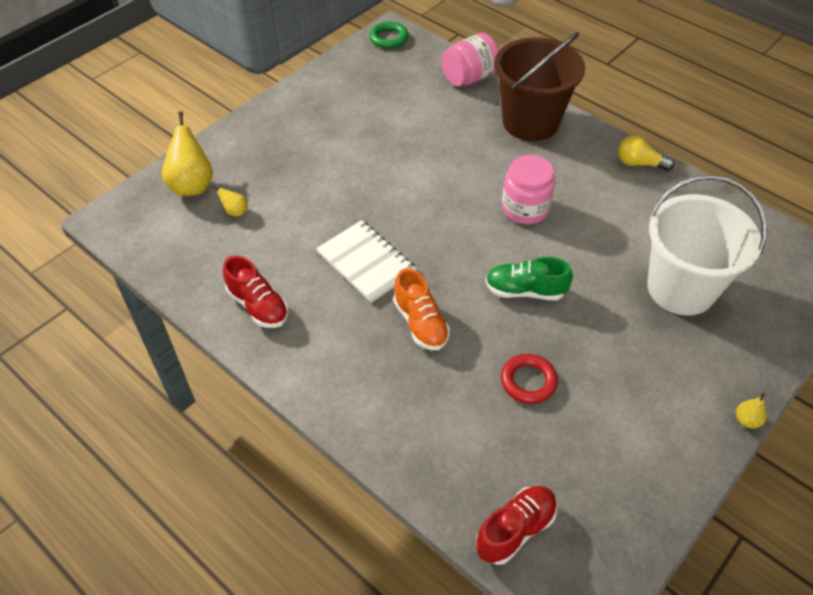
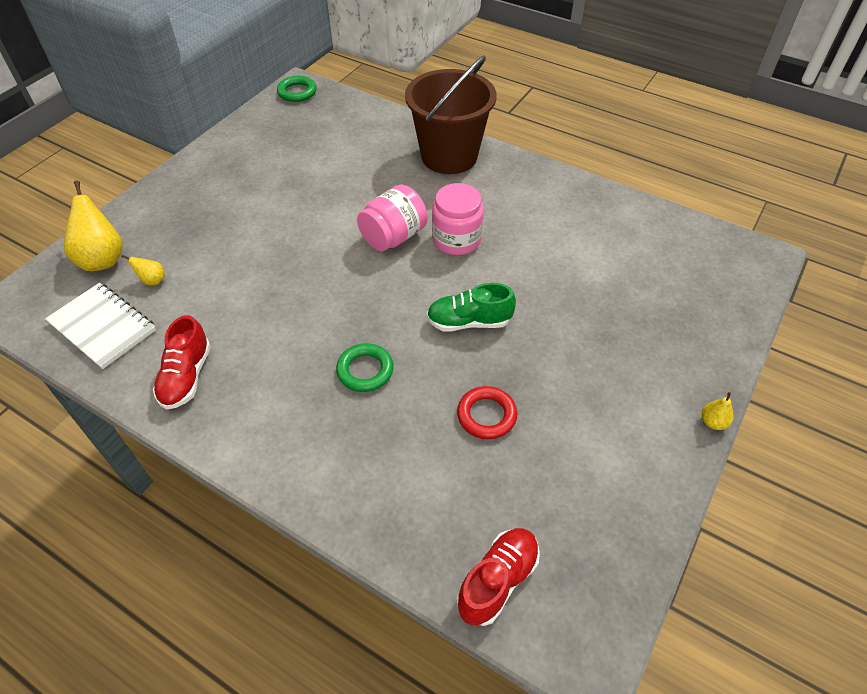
camera: 10 degrees left, 0 degrees up
red shoe [223,256,289,328] -> red shoe turned 60 degrees clockwise [153,315,211,410]
white notebook [316,220,417,303] -> white notebook moved to [45,283,156,369]
orange shoe [393,268,450,350] -> green ring [336,343,394,392]
pink jar [441,33,499,87] -> pink jar moved to [357,184,427,251]
yellow light bulb [618,136,674,171] -> none
white bucket [647,175,766,316] -> none

